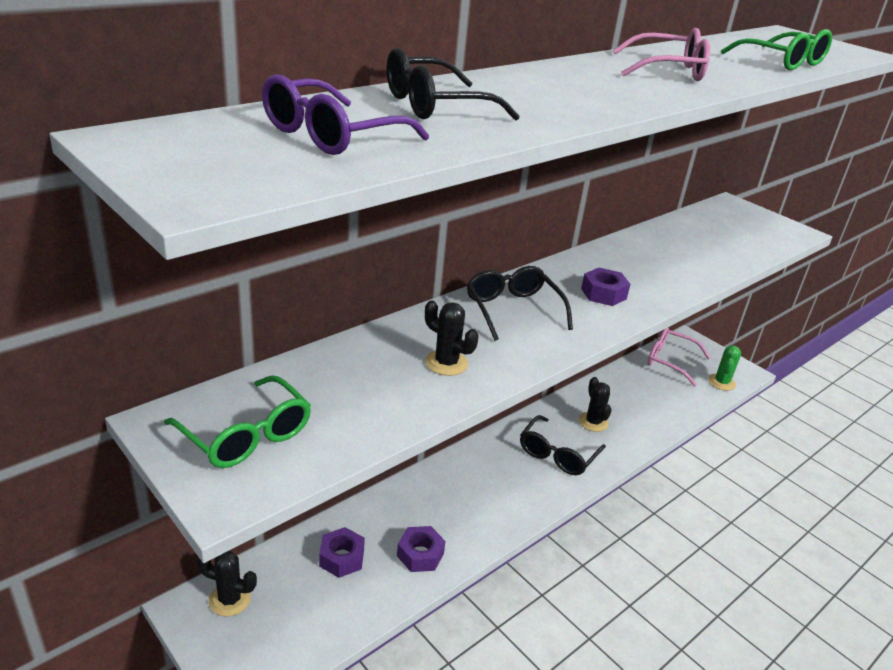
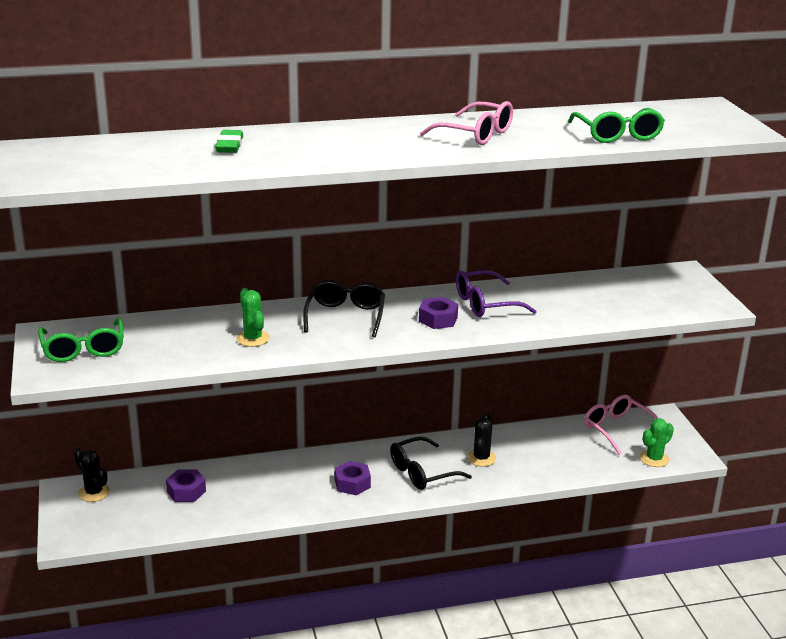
camera: 30 degrees right, 5 degrees down
purple glasses [262,74,429,155] -> purple glasses moved to [456,270,537,317]
black glasses [387,48,520,120] -> green eraser [215,130,243,153]
purple nut [397,526,446,572] -> purple nut moved to [335,461,371,495]
black cactus [425,300,478,376] -> green cactus [236,288,270,347]

